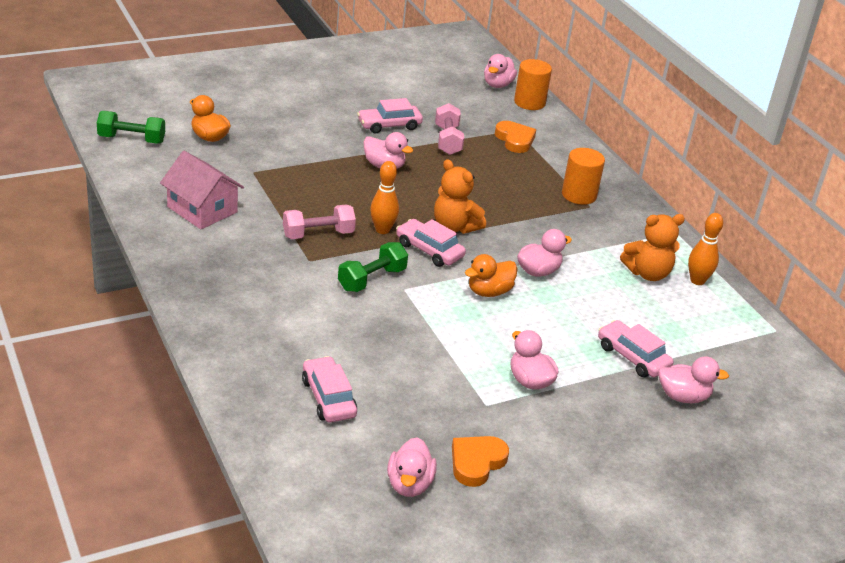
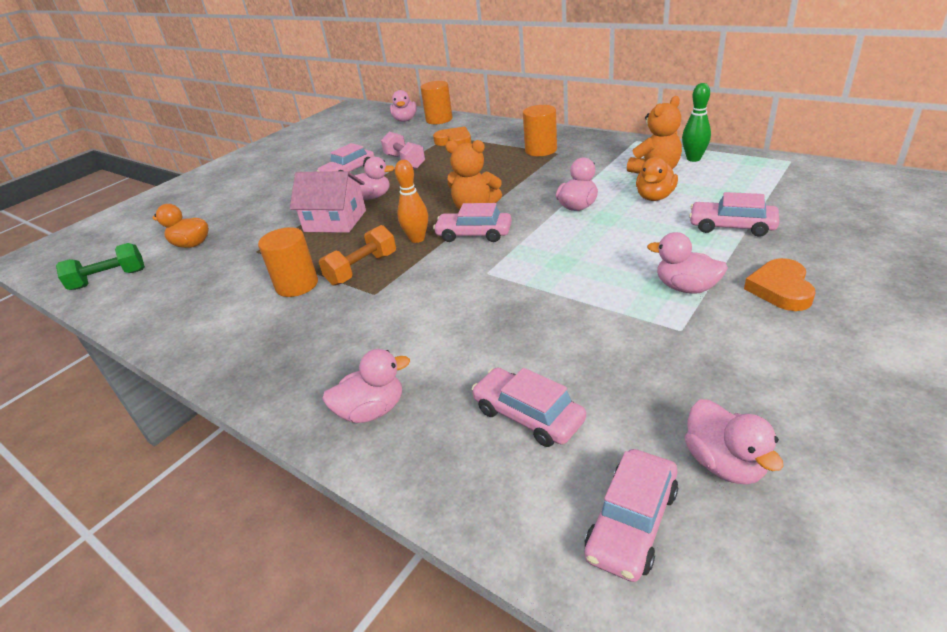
camera: 20 degrees left, 0 degrees up
pink house [160,151,244,229] -> pink house moved to [290,171,366,233]
pink dumbbell [283,205,356,239] -> orange dumbbell [319,225,396,286]
green dumbbell [338,242,408,292] -> none
orange heart [452,436,509,487] -> orange heart moved to [744,258,815,311]
orange duck [465,254,518,297] -> orange duck moved to [636,157,678,201]
pink duck [658,356,729,403] -> pink duck moved to [322,349,410,423]
orange bowling pin [688,213,723,285] -> green bowling pin [682,83,711,162]
none -> orange cylinder [258,227,318,297]
none -> pink car [585,449,678,582]

